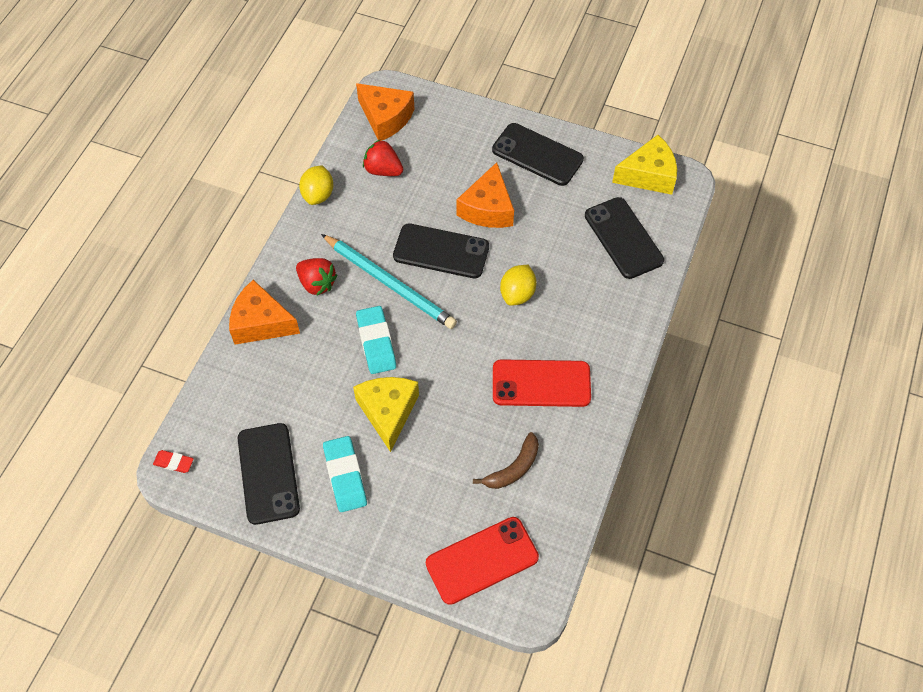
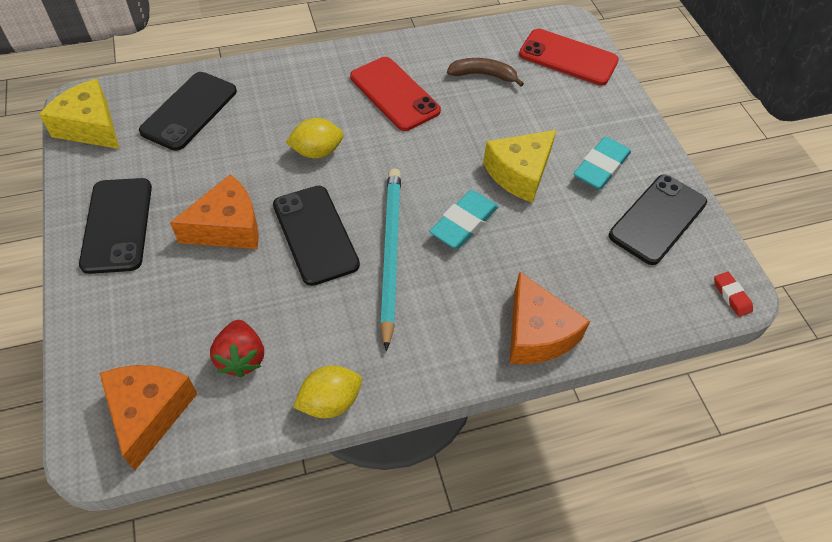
camera: 130 degrees left, 5 degrees down
red strawberry [296,258,338,295] -> none

